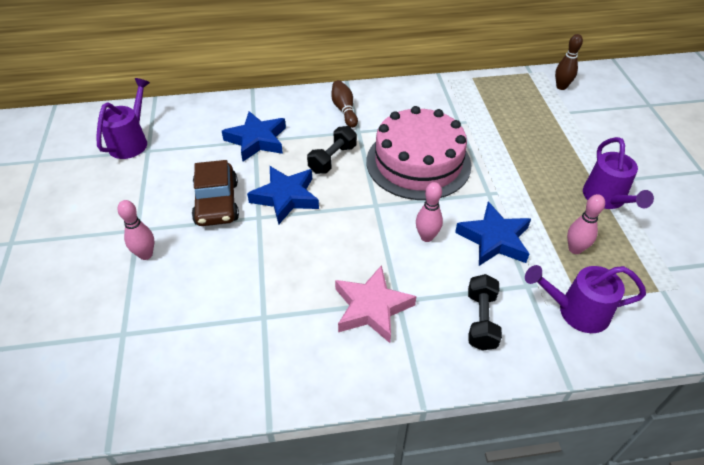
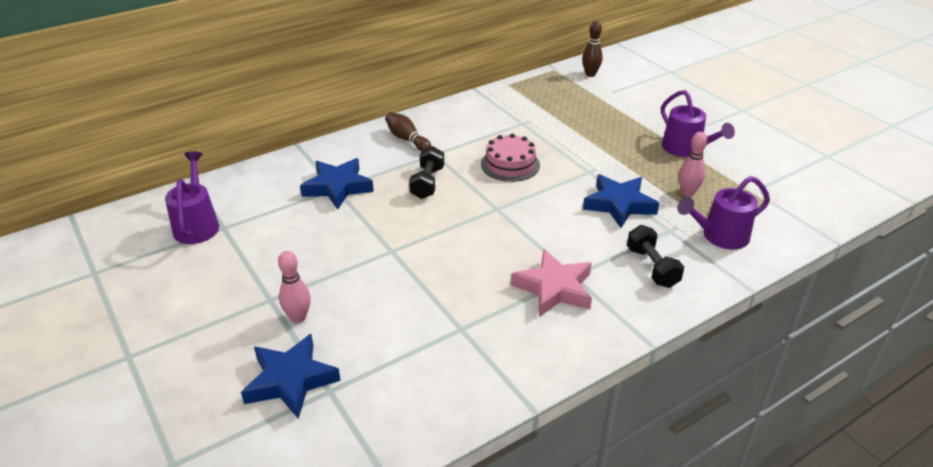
camera: 25 degrees left, 10 degrees down
brown car [192,160,239,226] -> none
blue star [247,166,319,224] -> blue star moved to [241,334,341,419]
pink cake [367,106,471,200] -> pink cake [481,134,540,182], size x0.56
pink bowling pin [416,182,443,242] -> none

